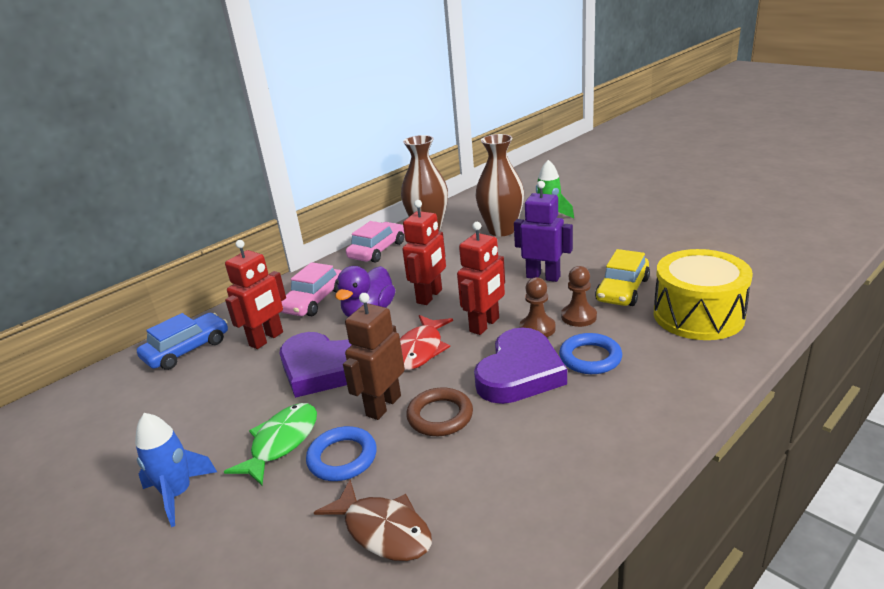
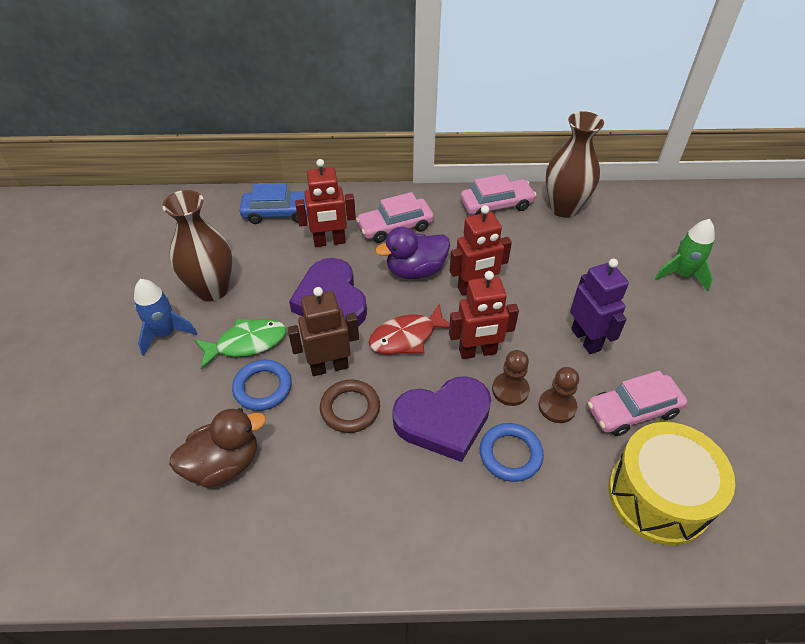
camera: 40 degrees right, 20 degrees up
brown fish [314,480,432,561] -> brown duck [169,408,266,488]
brown vase [475,134,524,236] -> brown vase moved to [162,190,232,301]
yellow car [595,249,650,306] -> pink car [588,371,687,436]

